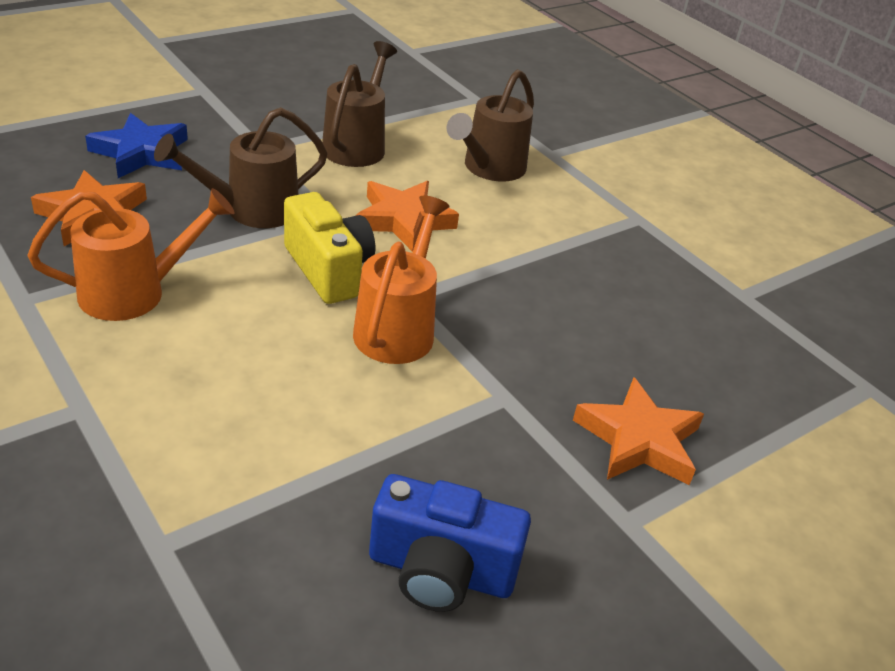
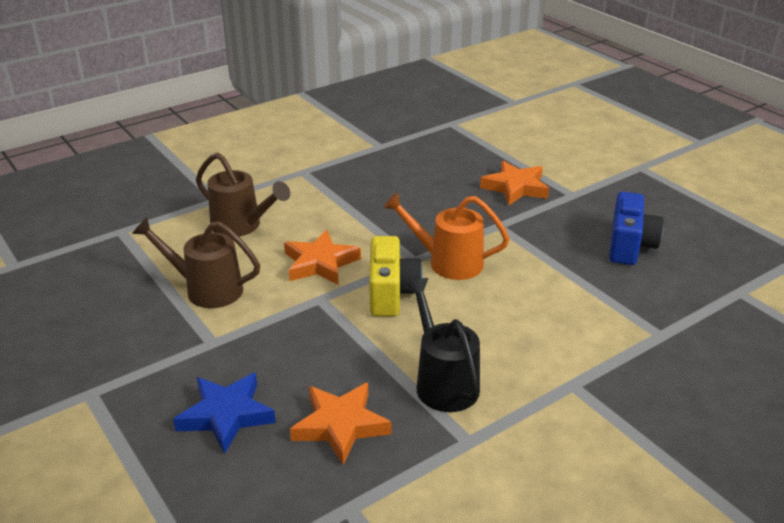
camera: 85 degrees left, 5 degrees down
orange watering can [28,188,235,321] -> black watering can [405,278,480,412]
brown watering can [154,107,328,228] -> none
yellow camera [284,192,375,304] -> yellow camera turned 120 degrees clockwise [369,236,423,316]

